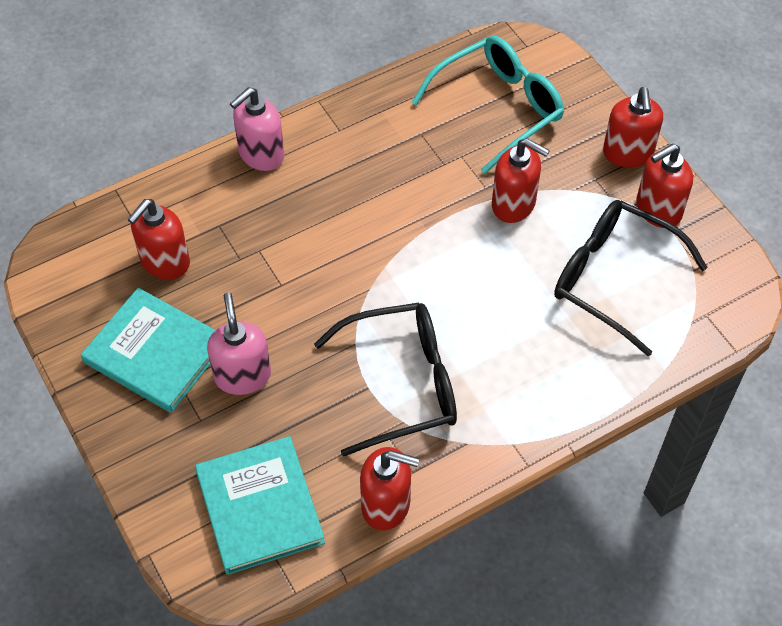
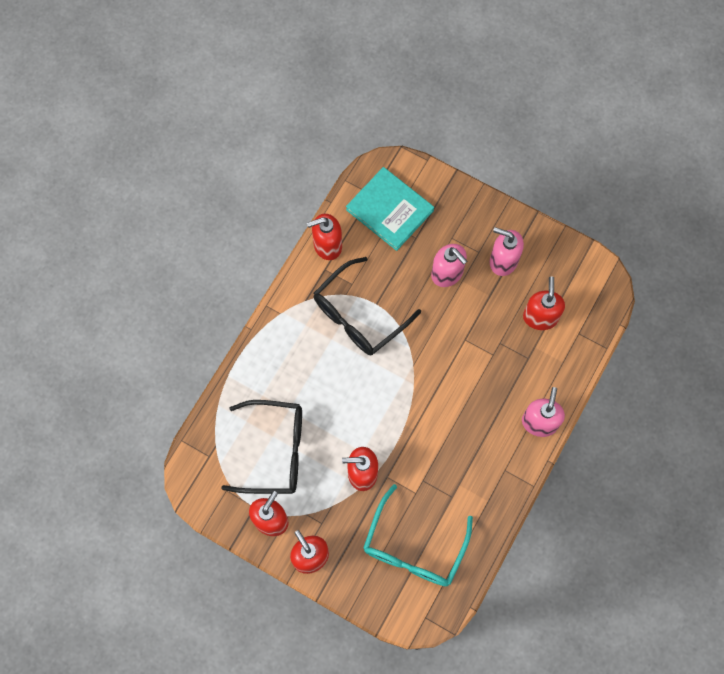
camera: 150 degrees right, 15 degrees up
turquoise book [81,288,216,413] -> pink soap dispenser [490,227,524,276]

